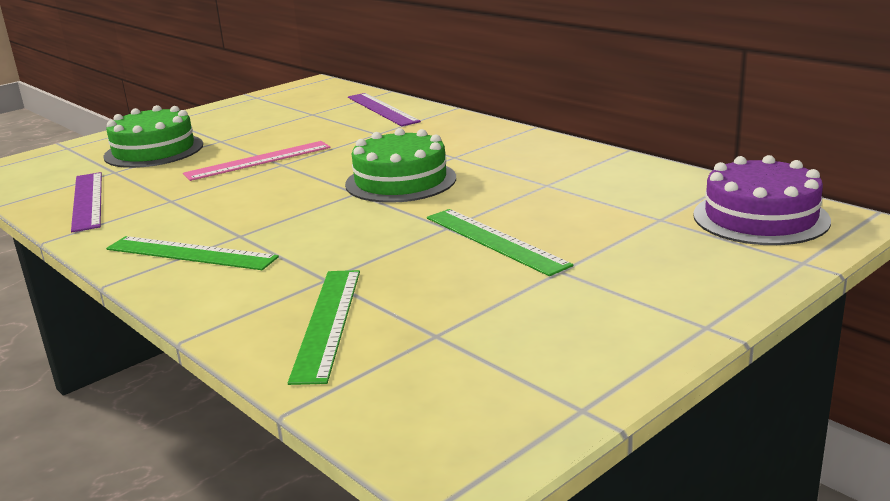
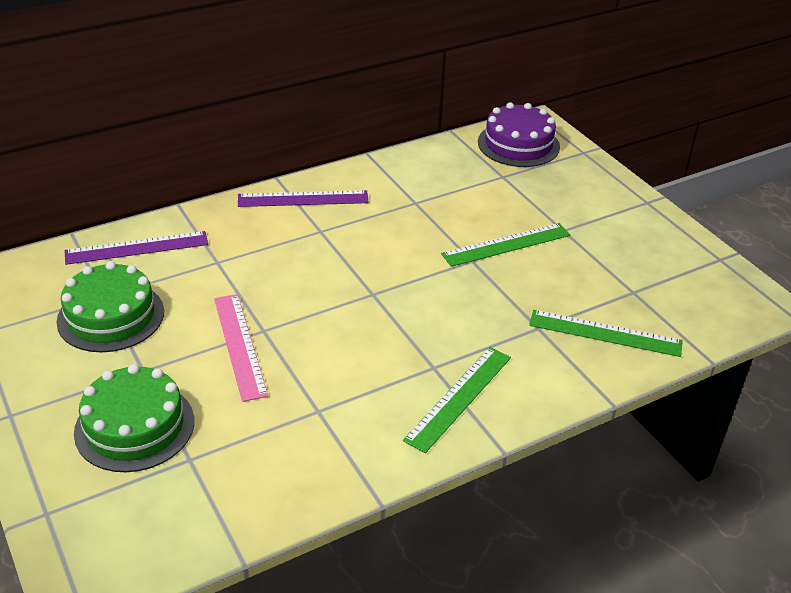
camera: 80 degrees left, 15 degrees up
purple ruler [71,172,102,232] -> purple ruler moved to [238,190,369,207]
green cake [345,128,456,203] -> green cake moved to [56,261,164,352]

